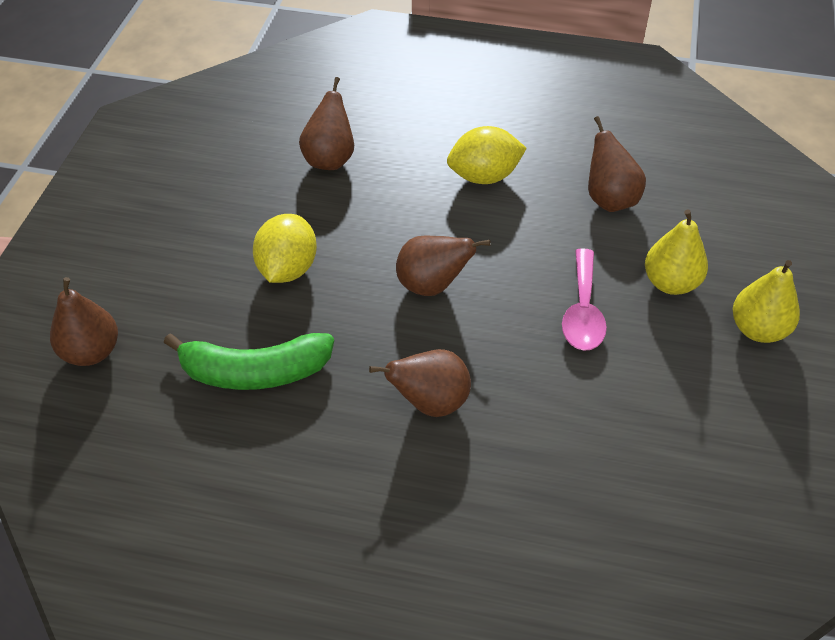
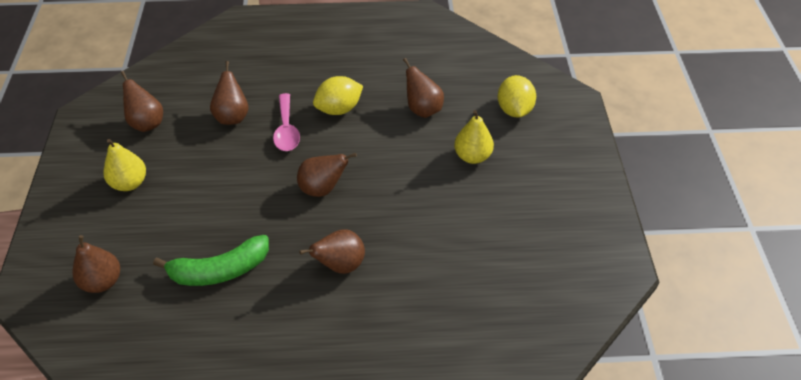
camera: 15 degrees left, 0 degrees up
yellow lemon [253,214,317,283] -> yellow lemon moved to [498,75,536,118]
pink spoon [562,248,607,351] -> pink spoon moved to [273,93,300,151]
yellow pear [733,260,800,343] -> yellow pear moved to [104,139,146,191]
none -> brown pear [121,71,163,132]

